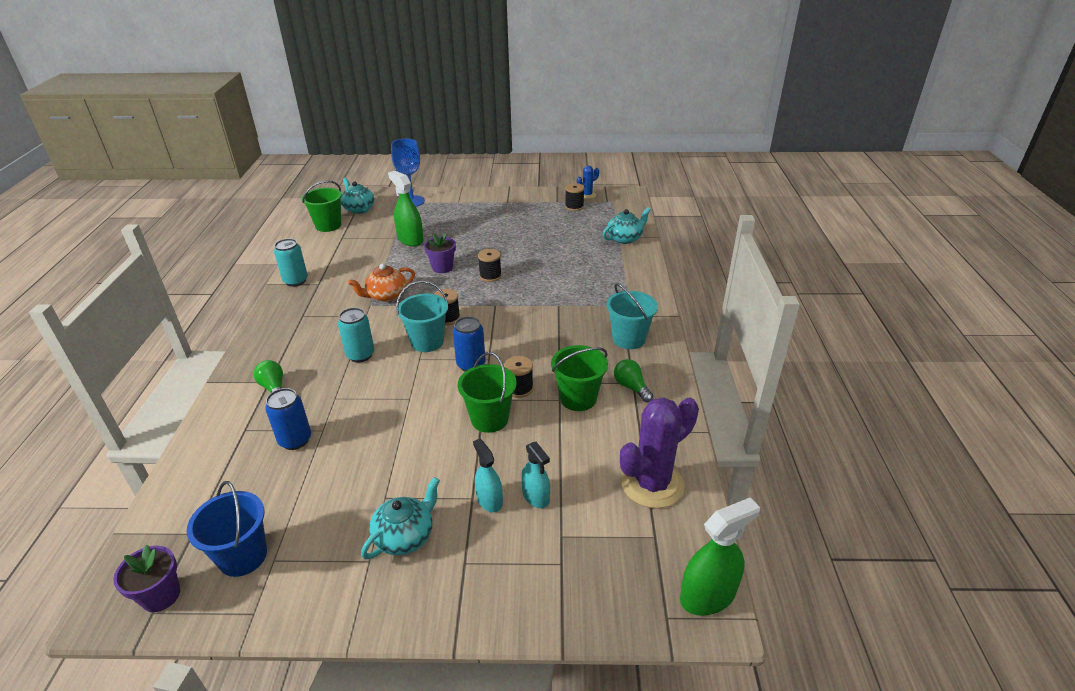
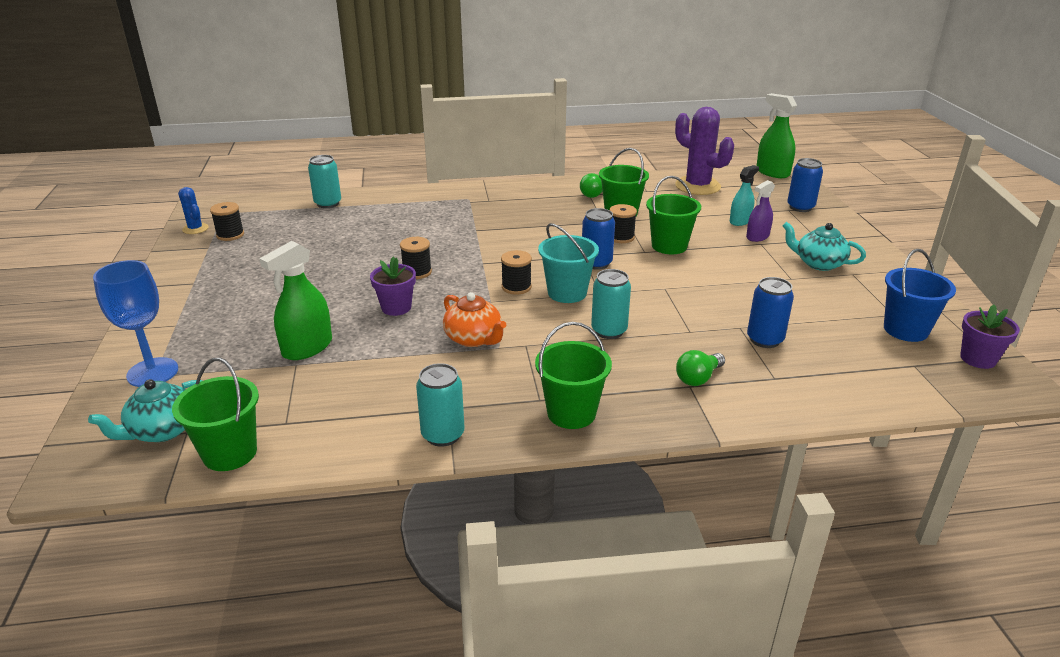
camera: 100 degrees left, 5 degrees down
turquoise spray bottle [473,439,503,512] -> purple spray bottle [746,180,775,242]
turquoise teapot [602,207,651,244] -> turquoise can [308,155,341,208]
turquoise bucket [606,283,658,349] -> none
none -> green bucket [535,322,612,429]
none -> blue can [787,158,823,212]

